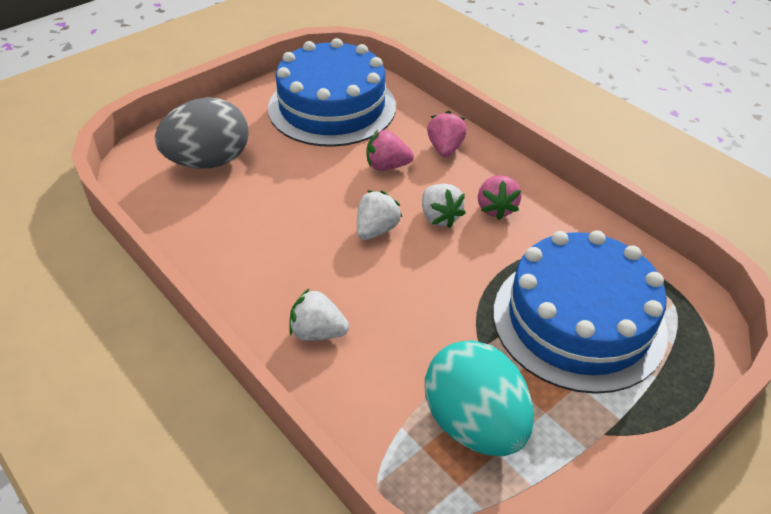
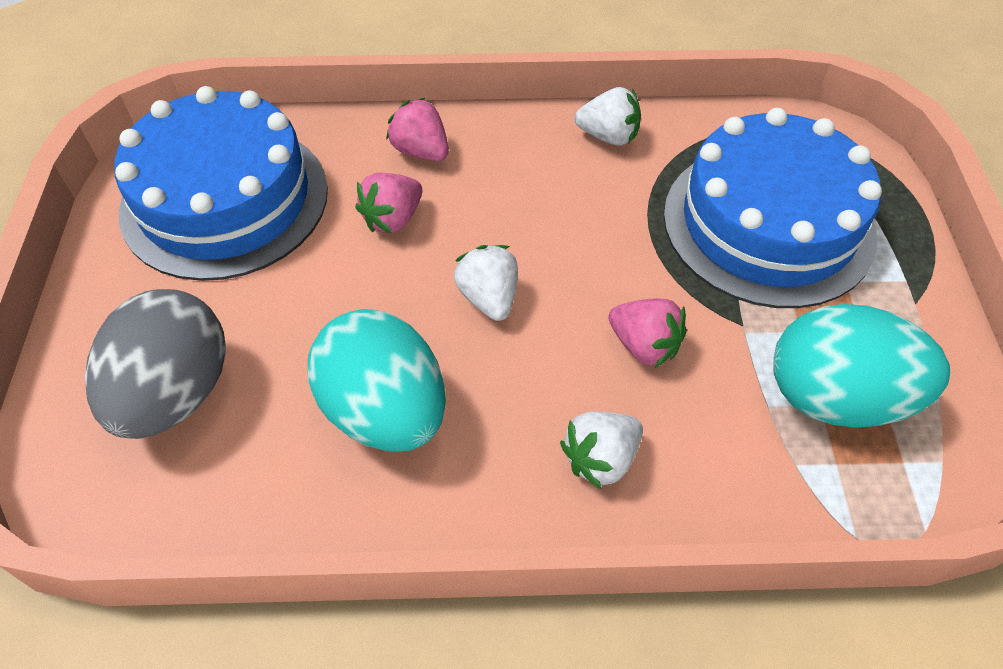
camera: 50 degrees left, 10 degrees up
white strawberry [422,184,466,228] -> white strawberry moved to [574,87,641,146]
pink strawberry [478,175,521,220] -> pink strawberry moved to [608,298,687,368]
none -> turquoise egg [308,309,446,452]

